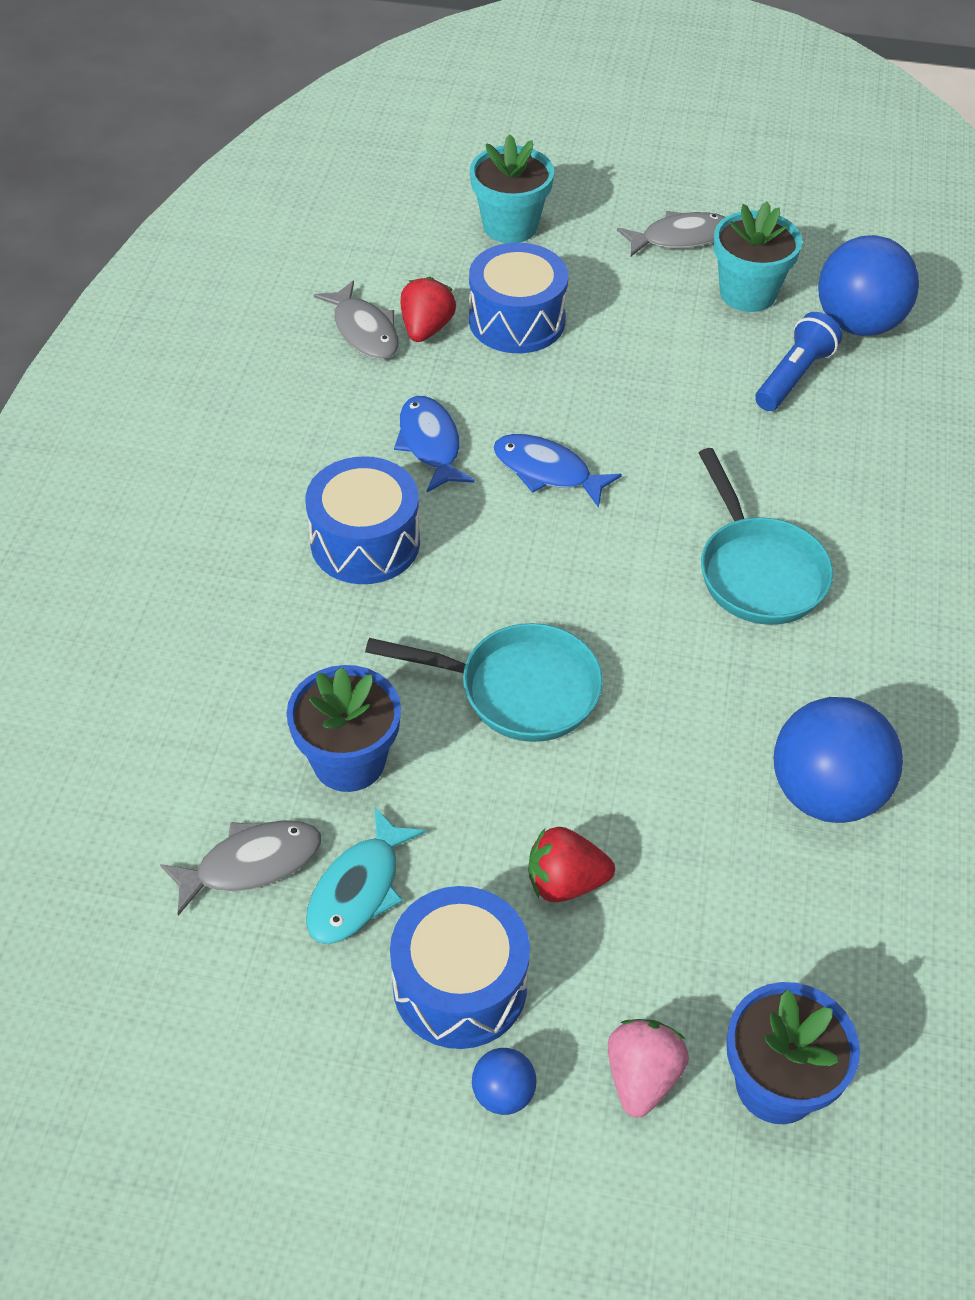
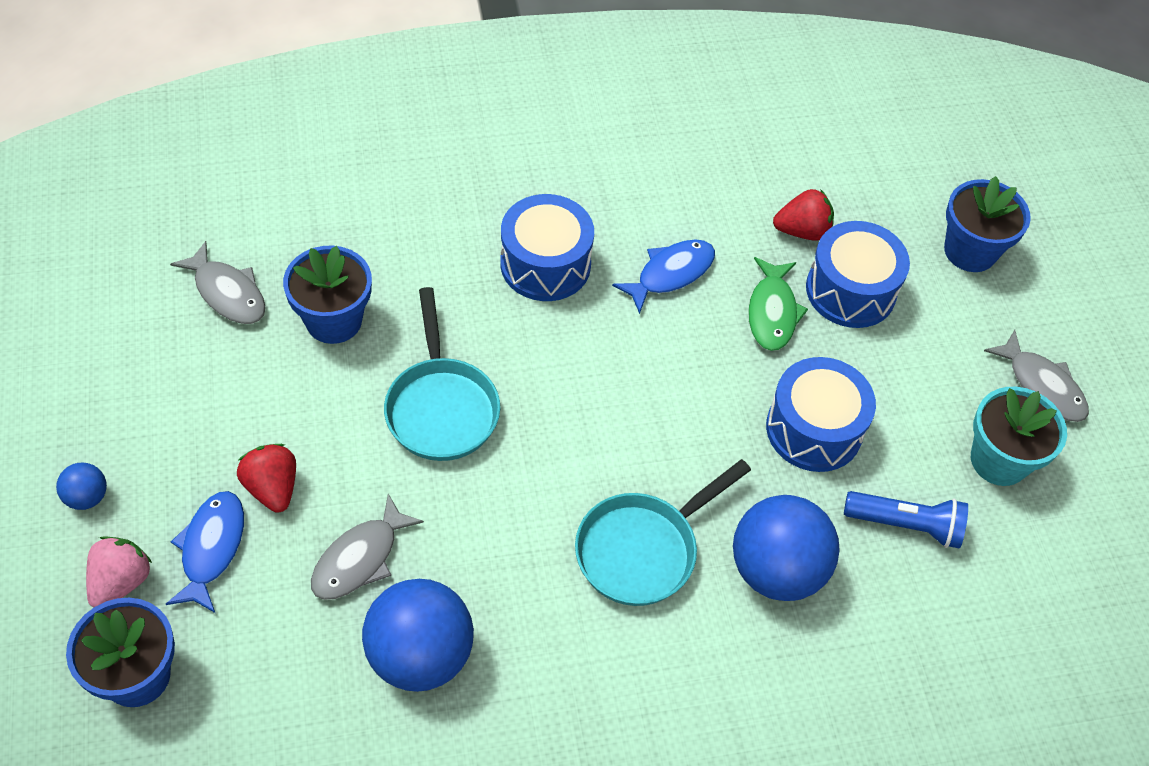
camera: 65 degrees right, 5 degrees up
turquoise fish [306,806,426,944] -> none
grey fish [314,281,399,359] -> grey fish moved to [311,494,424,600]
blue drum [390,886,530,1049] -> blue drum moved to [766,357,876,472]
turquoise flower pot [470,135,554,243] -> blue flower pot [944,176,1031,272]
blue fish [493,434,622,508] -> blue fish moved to [166,491,244,613]
pink strawberry [608,1019,689,1117] -> pink strawberry turned 60 degrees counterclockwise [86,536,152,608]
blue ball [818,235,919,336] -> blue ball moved to [733,495,840,601]
none -> green fish [748,257,808,351]

